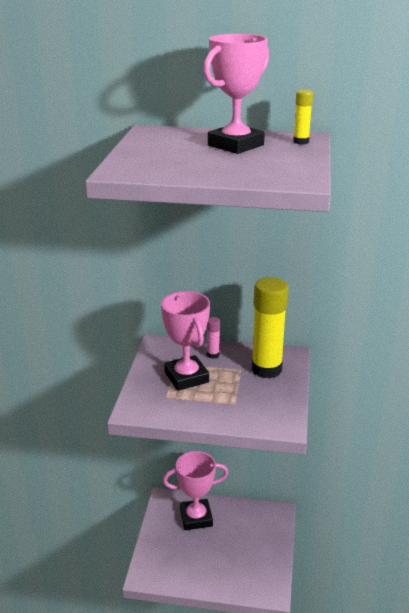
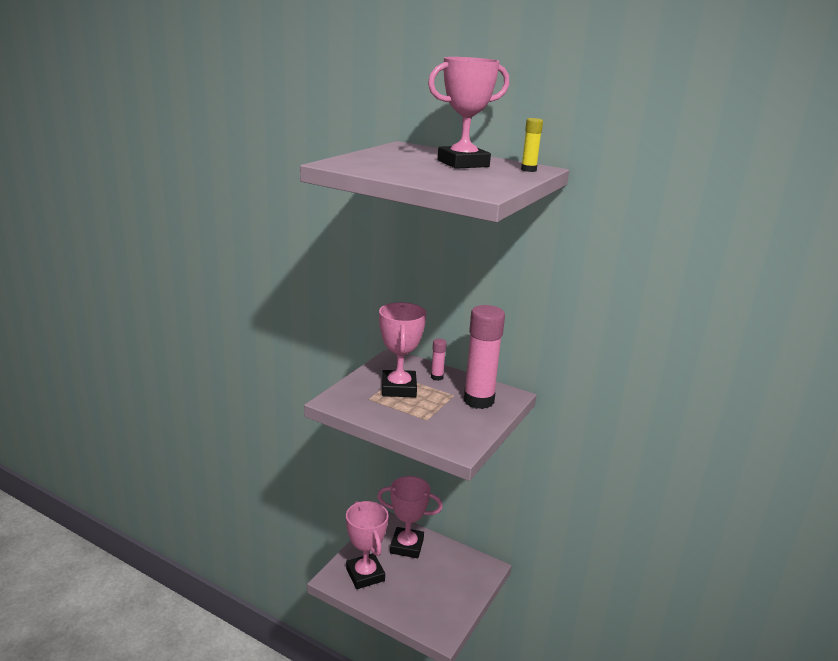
camera: 20 degrees right, 5 degrees down
yellow glue stick [252,277,288,378] -> pink glue stick [464,305,505,409]
none -> pink trophy [346,501,388,589]

